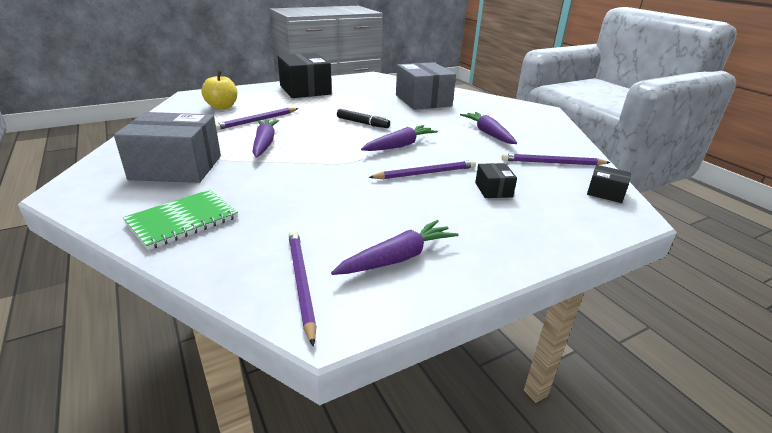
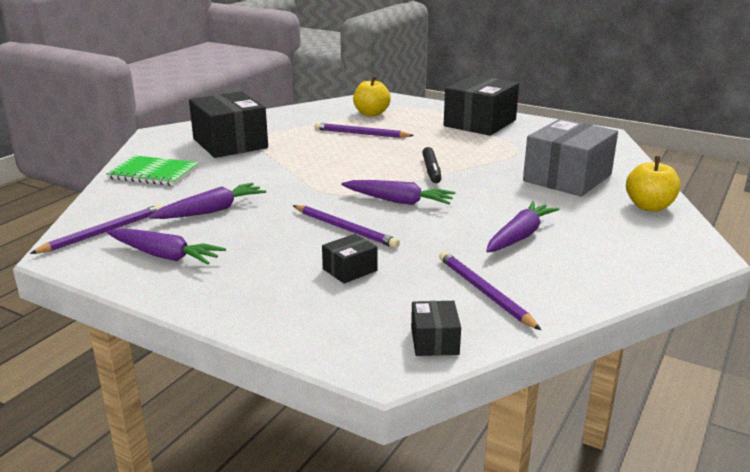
camera: 60 degrees right, 5 degrees down
grey box [114,112,221,183] -> black box [189,91,268,158]
purple carrot [253,120,279,158] -> purple carrot moved to [149,183,266,219]
none -> yellow apple [626,156,680,212]

